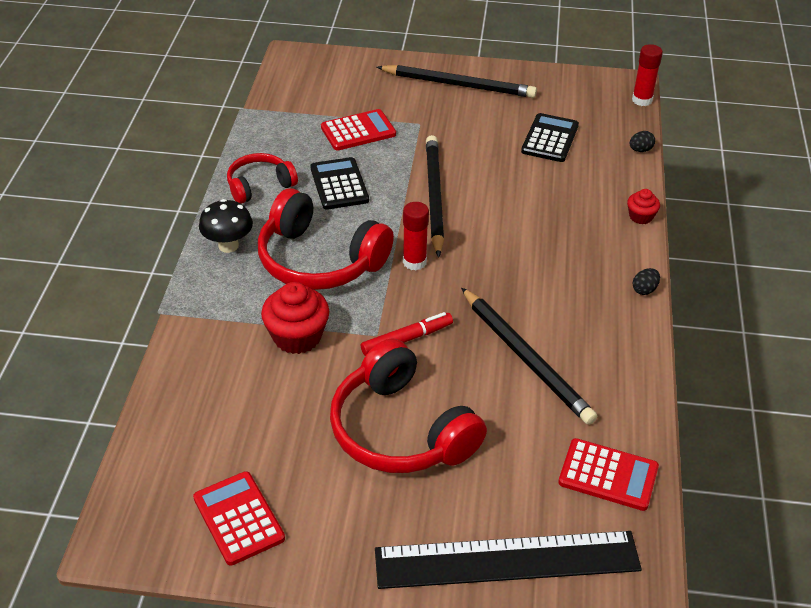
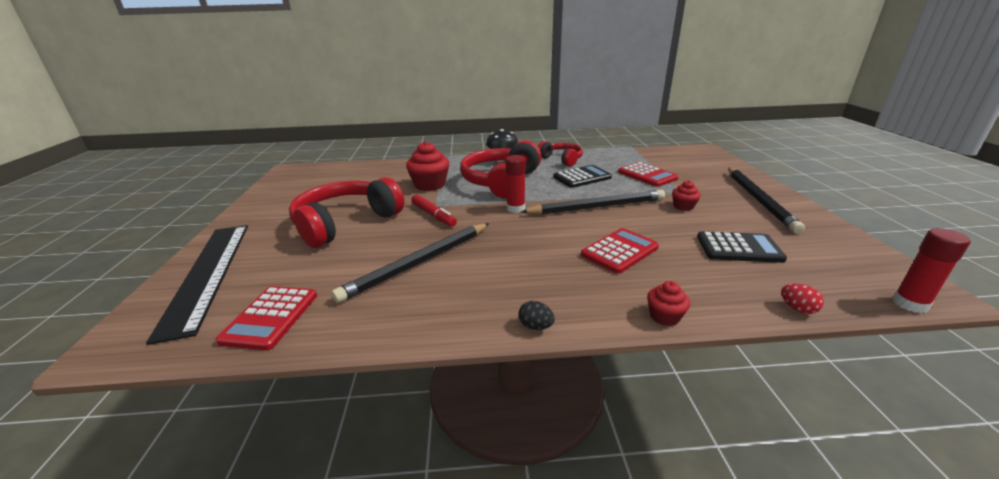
camera: 80 degrees right, 15 degrees down
red calculator [193,471,285,566] -> red calculator moved to [581,228,659,274]
black egg [630,131,655,152] -> red egg [781,284,824,314]
none -> red cupcake [672,180,701,211]

